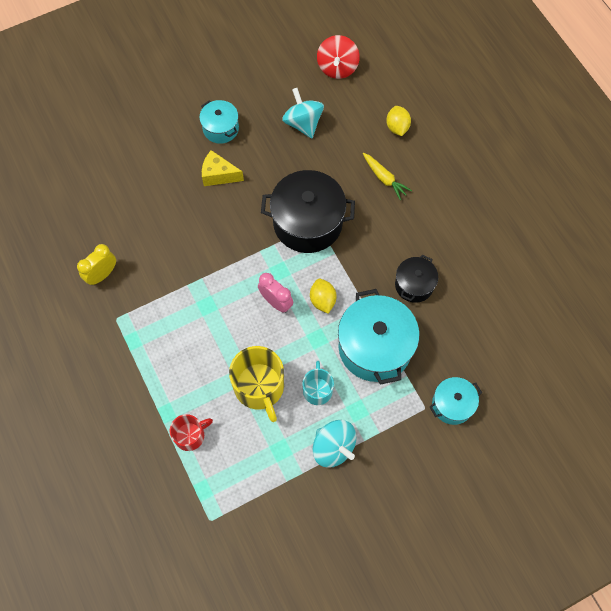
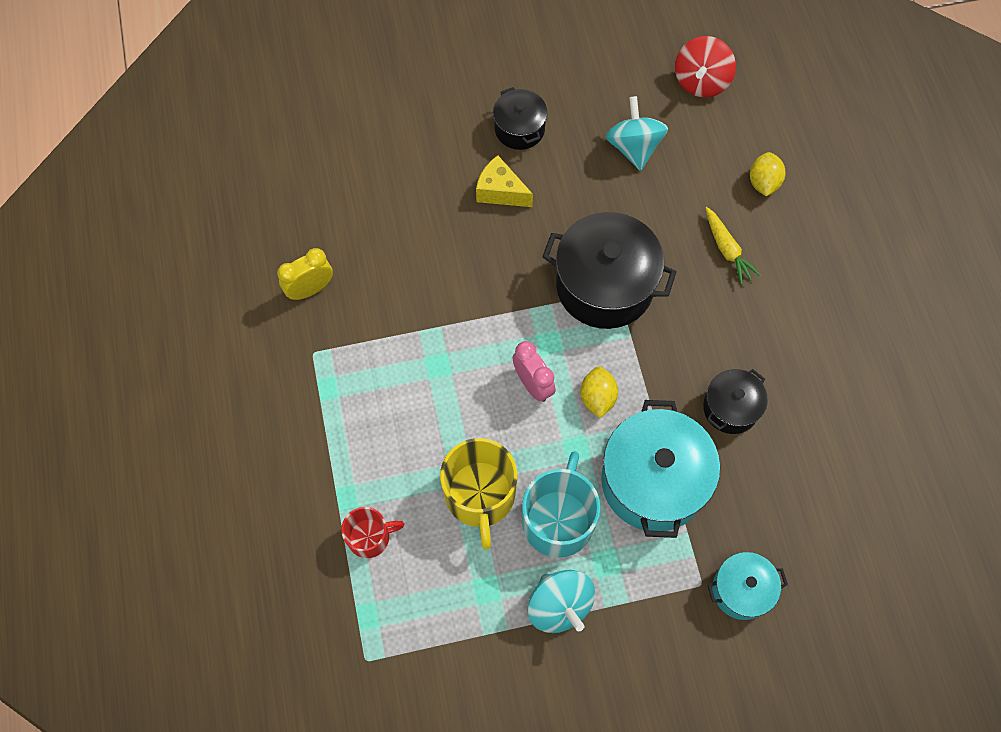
camera: 15 degrees right, 0 degrees up
turquoise pot [199,100,239,144] -> black pot [493,87,548,150]
turquoise mug [302,361,334,405] -> turquoise mug [522,451,600,558], size x1.70

